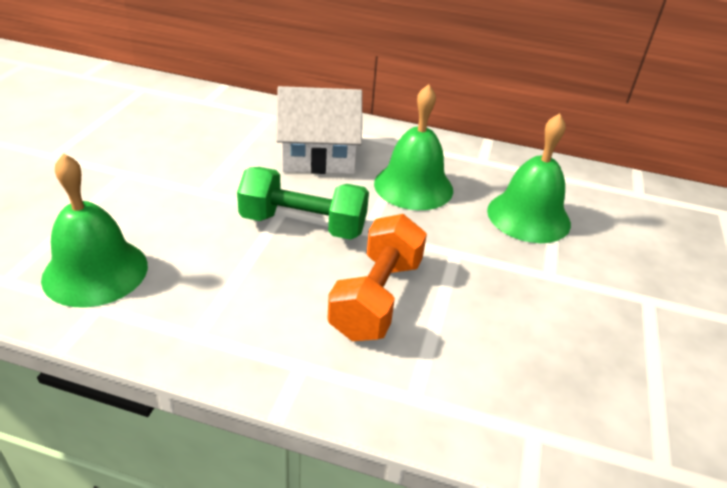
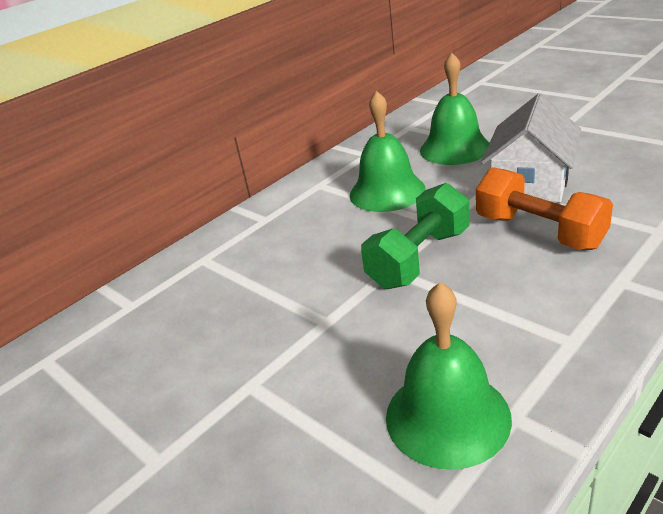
camera: 55 degrees left, 5 degrees down
white house [276,86,362,174] -> white house moved to [481,93,581,202]

